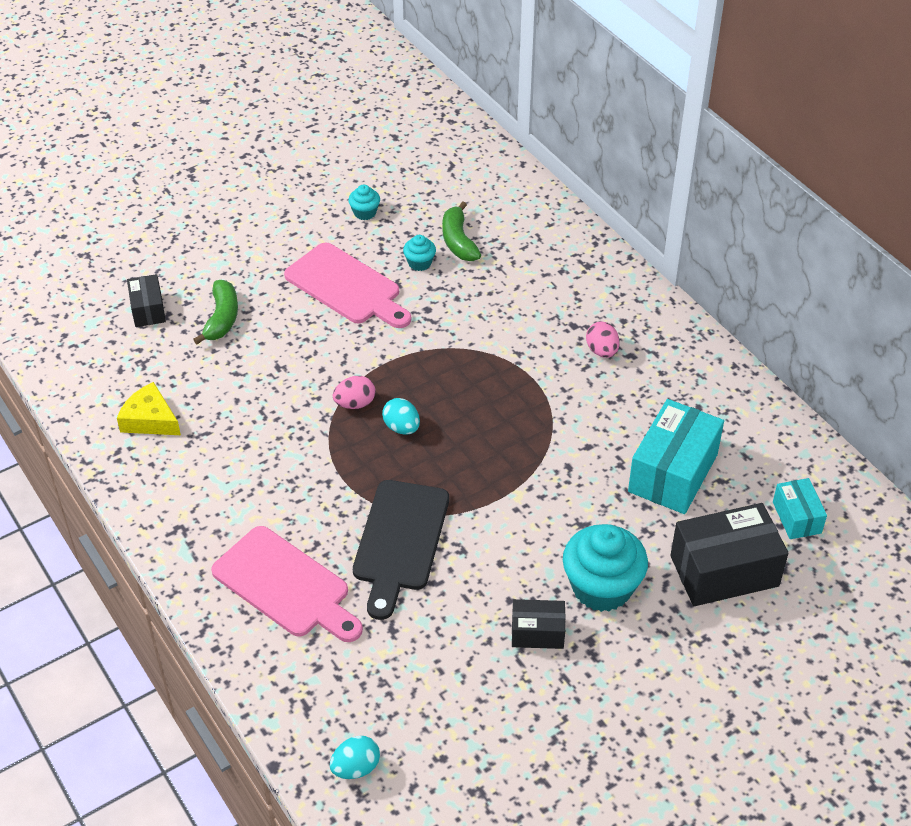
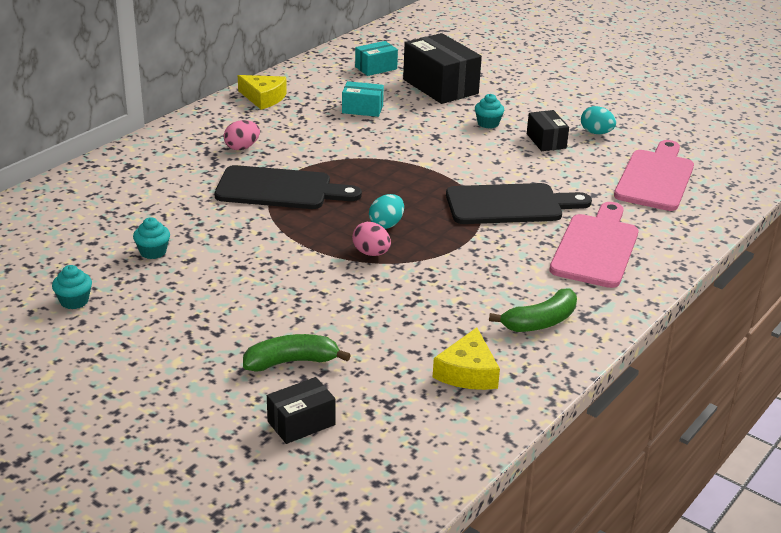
camera: 110 degrees left, 15 degrees down
pink cutting board [284,243,411,328] -> pink cutting board moved to [614,140,694,211]
turquoise egg [330,736,380,779] -> turquoise egg moved to [581,106,616,134]
green banana [442,202,481,261] -> green banana moved to [489,289,577,332]
turquoise cupcake [563,524,648,612] -> turquoise cupcake [475,94,505,129], size x0.47
turquoise box [628,399,724,514] -> turquoise box [342,81,384,117], size x0.54
none -> black cutting board [215,165,362,209]
none -> yellow cheese [238,75,287,110]

